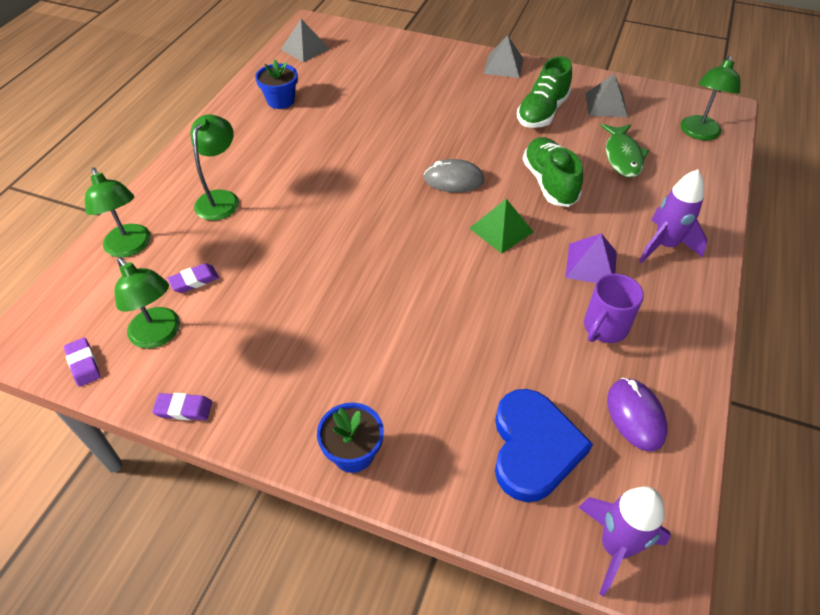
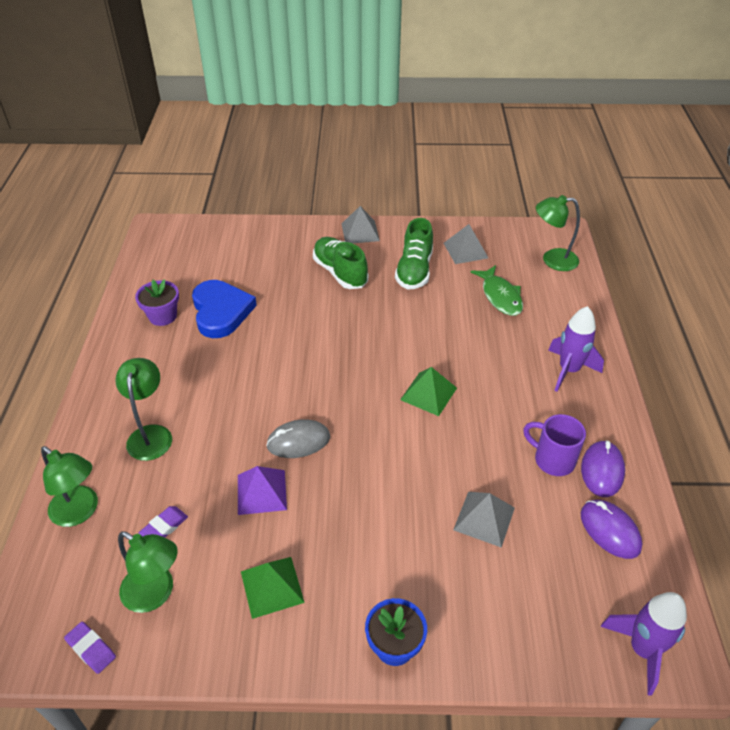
camera: 20 degrees left, 5 degrees down
purple eraser [152,393,212,420] -> none
blue flower pot [255,59,298,109] -> purple flower pot [135,279,179,326]
grey pyramid [281,19,330,63] -> grey pyramid moved to [453,492,515,548]
grey mouse [423,159,485,193] -> grey mouse moved to [266,420,330,458]
blue heart [495,389,593,502] -> blue heart moved to [192,280,257,338]
green shoe [523,137,583,207] -> green shoe moved to [313,237,368,289]
purple pyramid [565,233,617,283] -> purple pyramid moved to [238,466,287,515]
purple mug [584,273,644,343] -> purple mug turned 105 degrees clockwise [523,414,586,476]
green lamp [681,55,740,140] -> green lamp turned 90 degrees clockwise [536,195,580,271]
none -> green pyramid [241,557,305,619]
none -> purple mouse [581,441,625,497]

